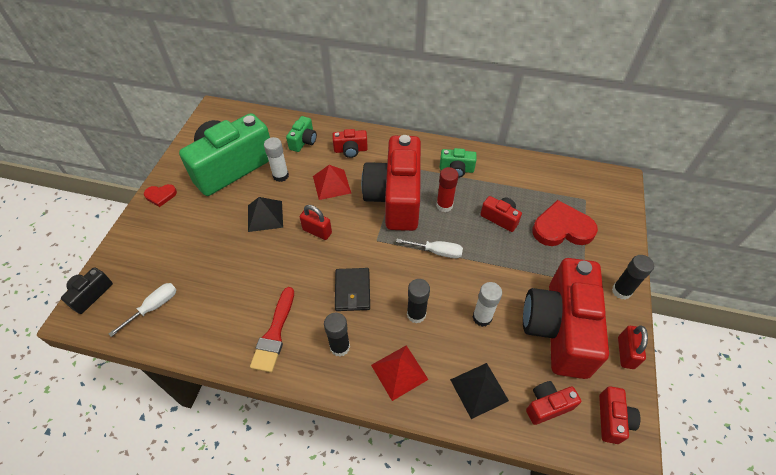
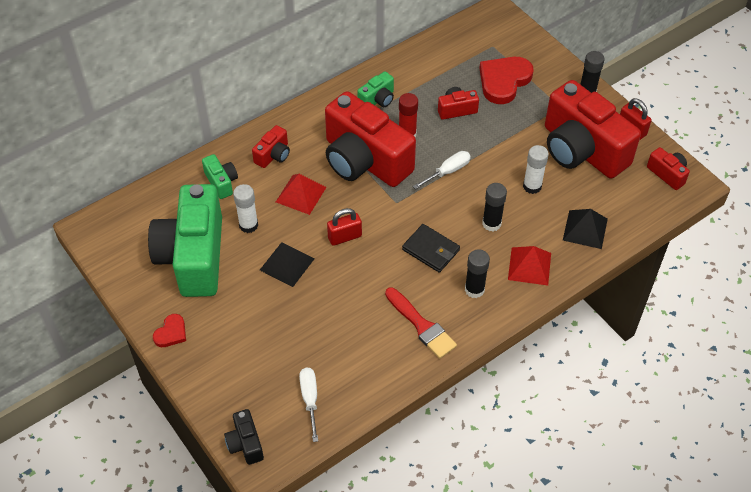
camera: 50 degrees left, 0 degrees up
red camera [526,381,581,425] -> none

